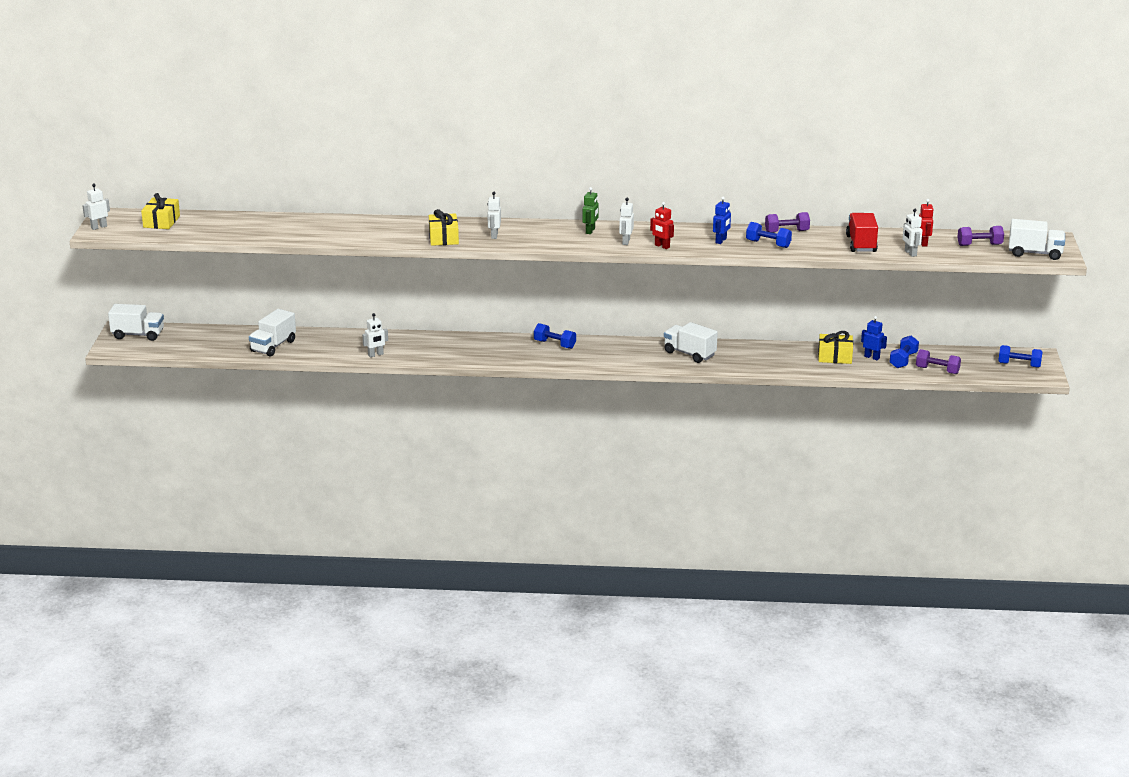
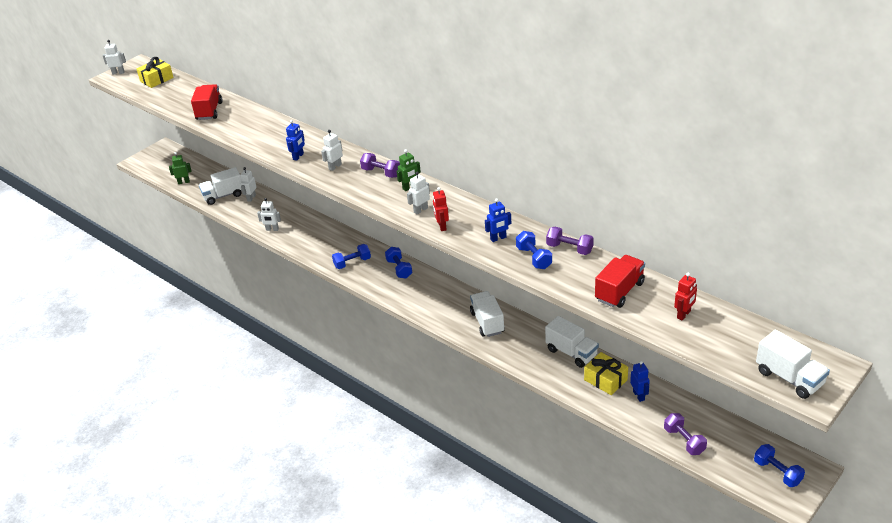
camera: 40 degrees right, 10 degrees up
white truck [108,304,164,341] -> white truck moved to [545,316,599,368]
yellow gift [429,209,459,246] -> blue robot [286,120,305,161]
blue dumbbell [890,336,919,368] -> blue dumbbell moved to [332,244,371,269]
white robot [903,209,922,257] -> white robot moved to [240,167,257,202]
purple dumbbell [957,226,1004,246] -> purple dumbbell moved to [360,153,400,178]
none -> green robot [169,152,192,184]
none -> red truck [191,84,223,120]

